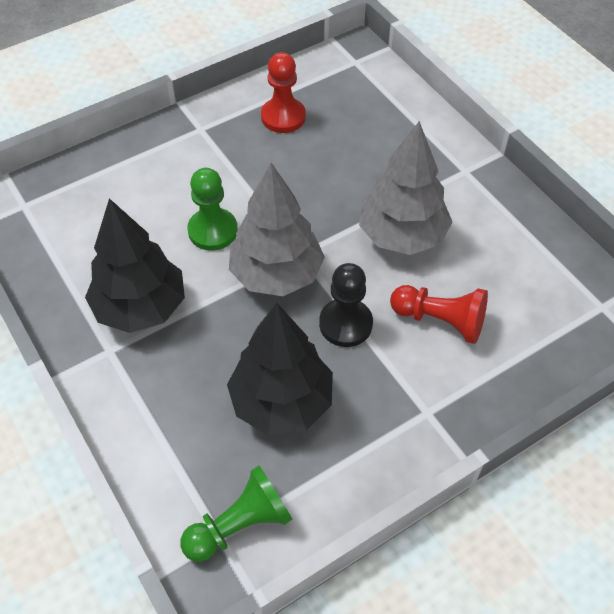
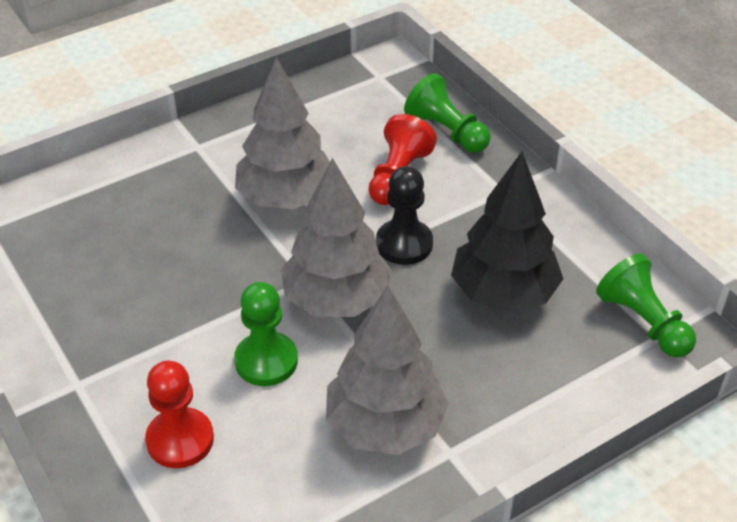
camera: 90 degrees left, 10 degrees down
black tree [85,198,185,333] -> grey tree [326,286,449,455]
red pawn [261,52,306,133] -> red pawn moved to [145,361,214,468]
none -> green pawn [404,73,491,153]

